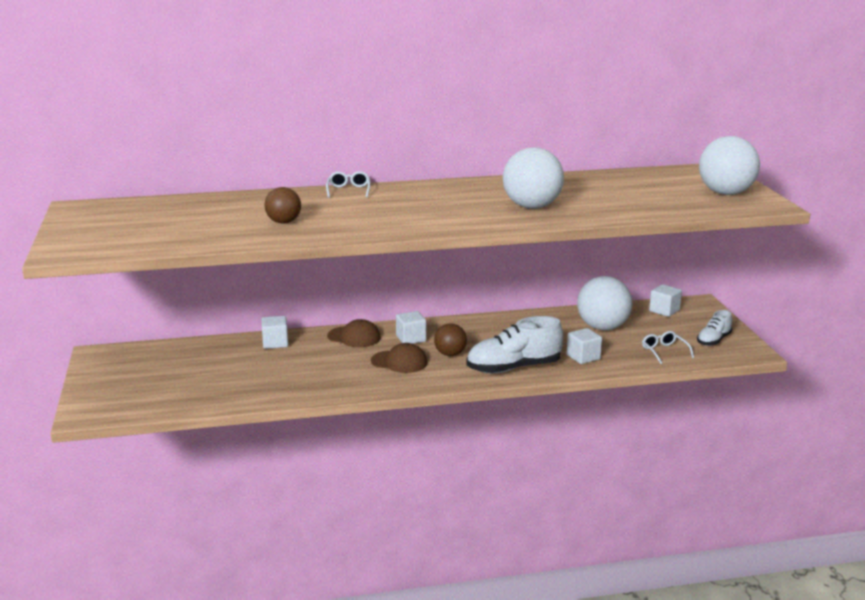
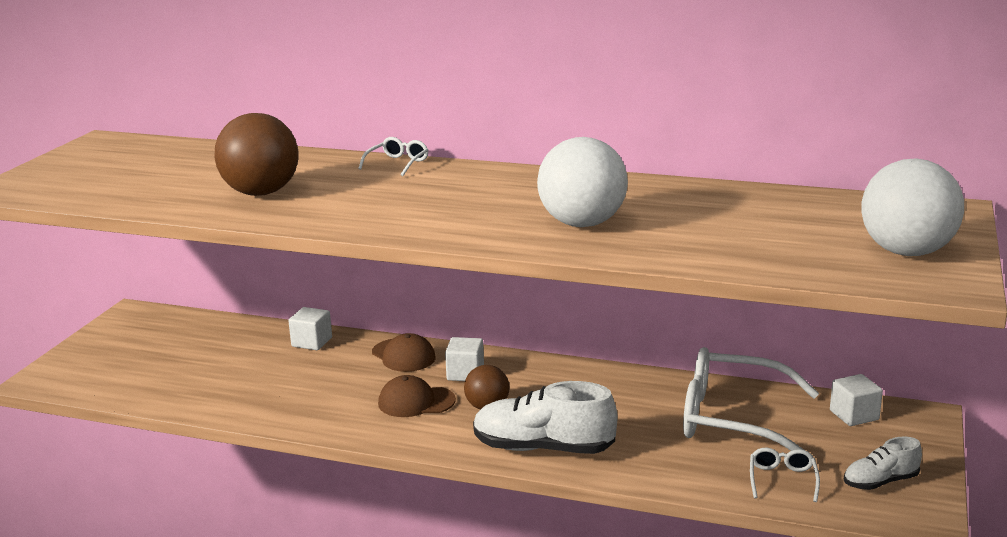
camera: 30 degrees right, 0 degrees up
brown ball [264,187,301,224] -> brown ball [214,113,298,196], size x1.74
brown cap [371,343,427,373] -> brown cap turned 135 degrees clockwise [378,375,456,417]
white cube [566,328,602,364] -> none
white ball [577,276,632,330] -> white glasses [683,347,819,456]

